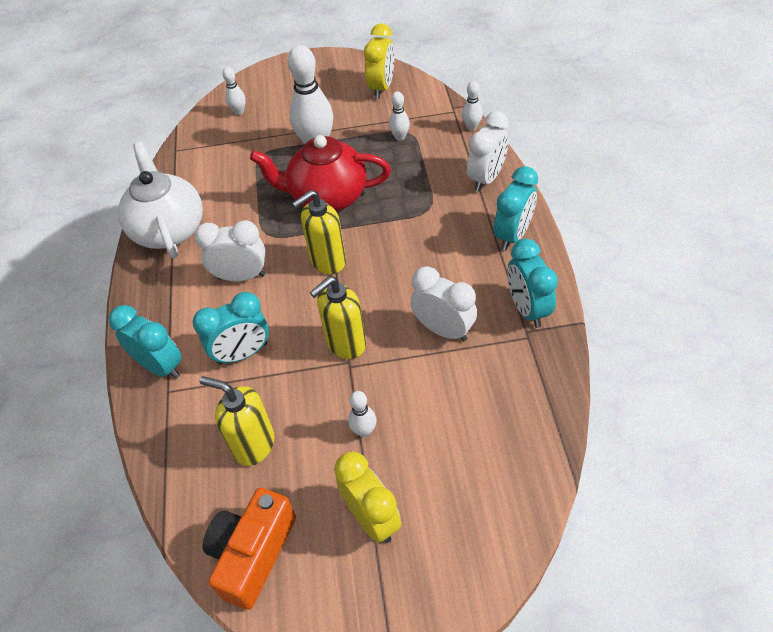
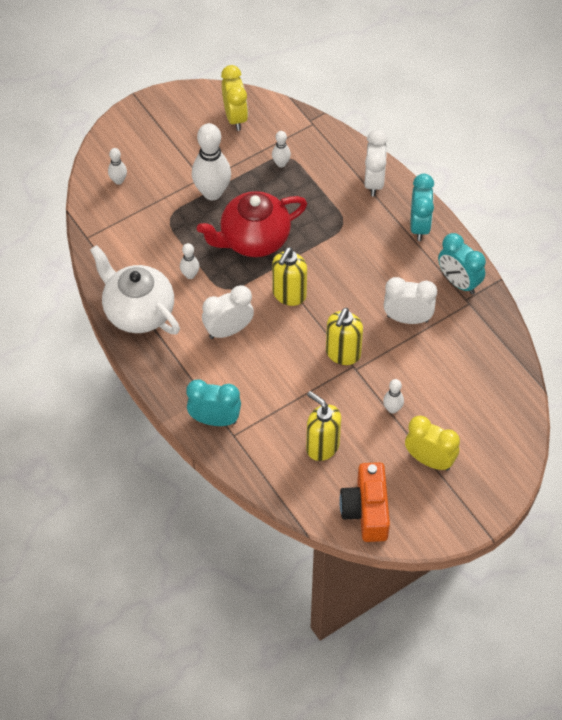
camera: 30 degrees left, 5 degrees up
turquoise clock [193,292,269,365] -> none
yellow soap dispenser [200,376,274,466] -> yellow soap dispenser turned 45 degrees clockwise [306,391,341,461]
white bowling pin [462,81,483,131] -> white bowling pin moved to [180,243,199,279]

